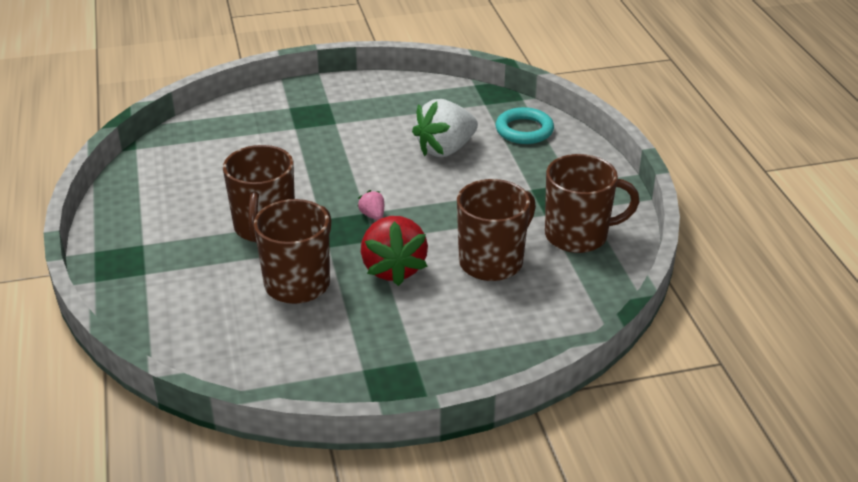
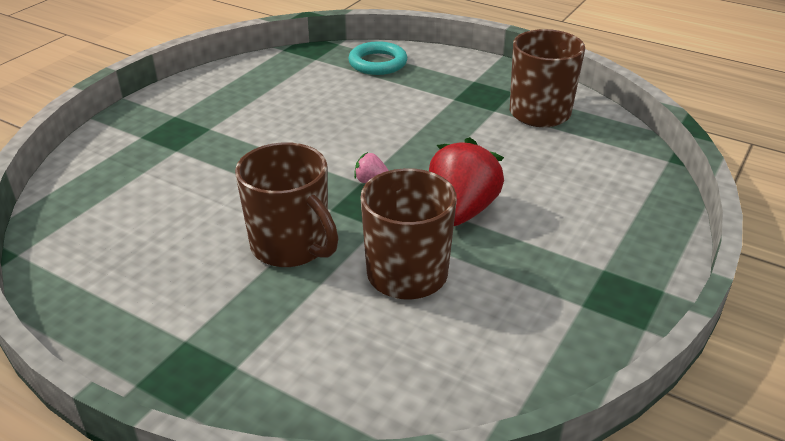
camera: 45 degrees left, 0 degrees up
red strawberry [361,216,428,286] -> red strawberry turned 105 degrees counterclockwise [429,137,504,226]
white strawberry [412,99,478,157] -> none
brown mug [457,179,536,281] -> none

